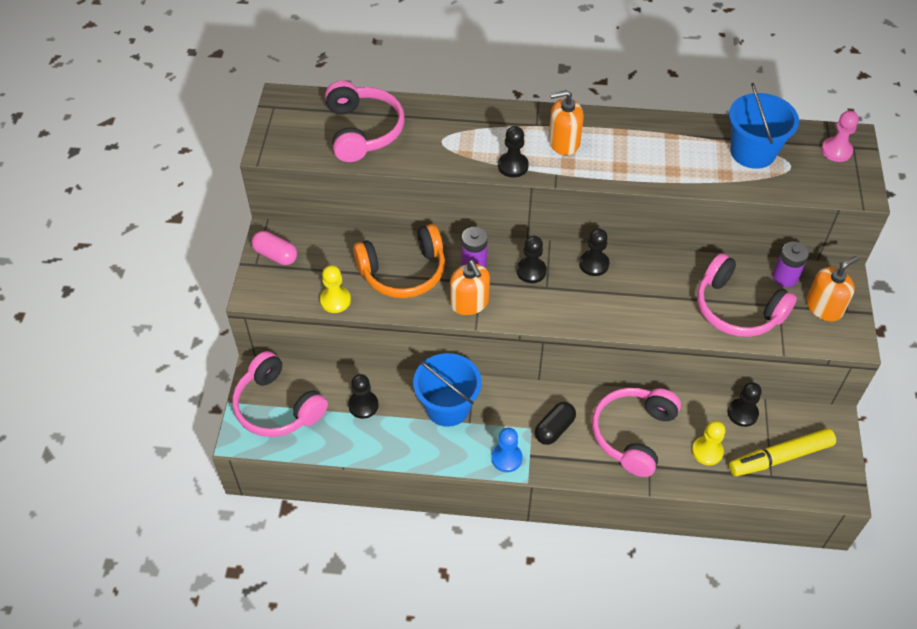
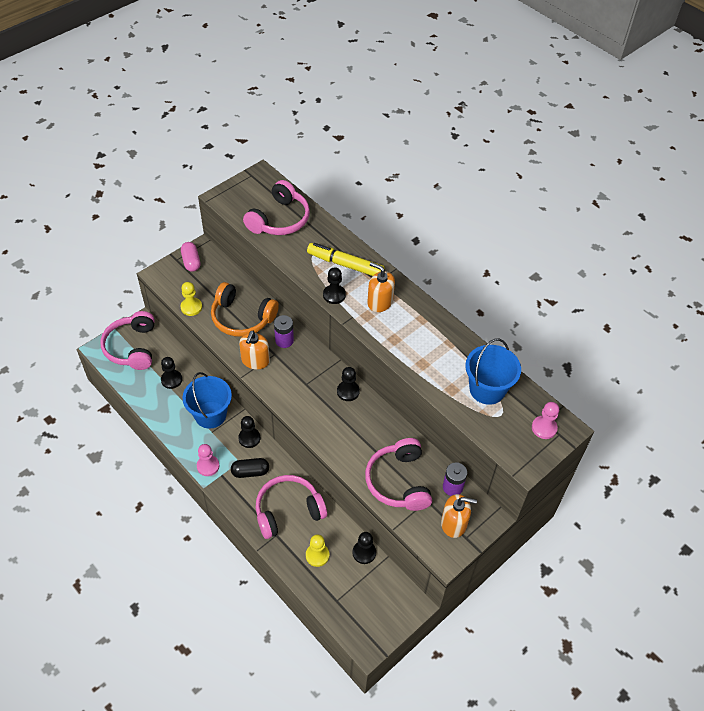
camera: 40 degrees right, 0 degrees up
blue pawn [491,428,523,472] -> pink pawn [197,444,219,476]
black pawn [516,236,547,283] -> black pawn moved to [238,416,261,448]
yellow marker [729,428,836,476] -> yellow marker moved to [307,243,385,276]

